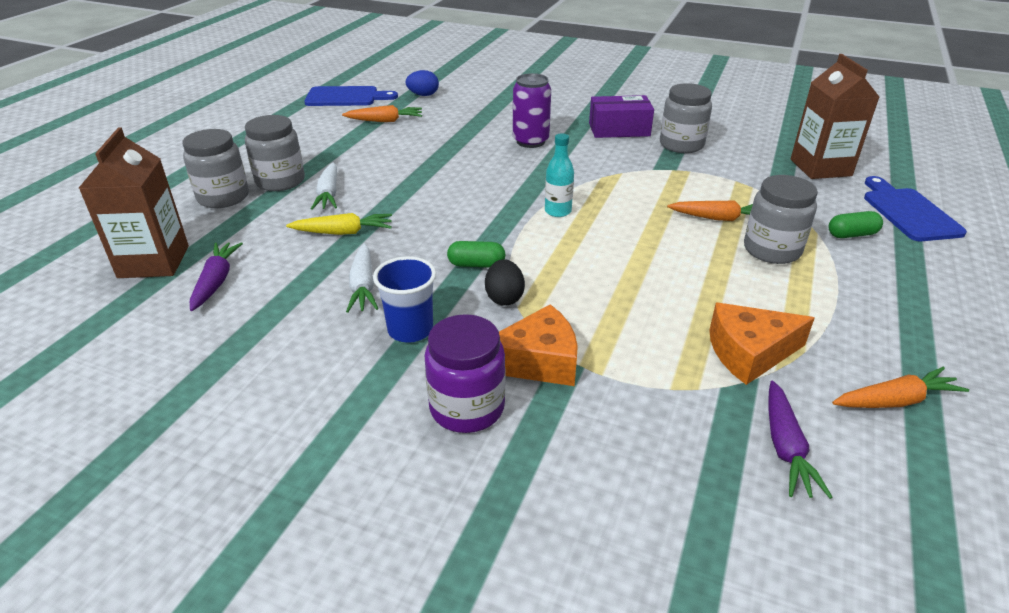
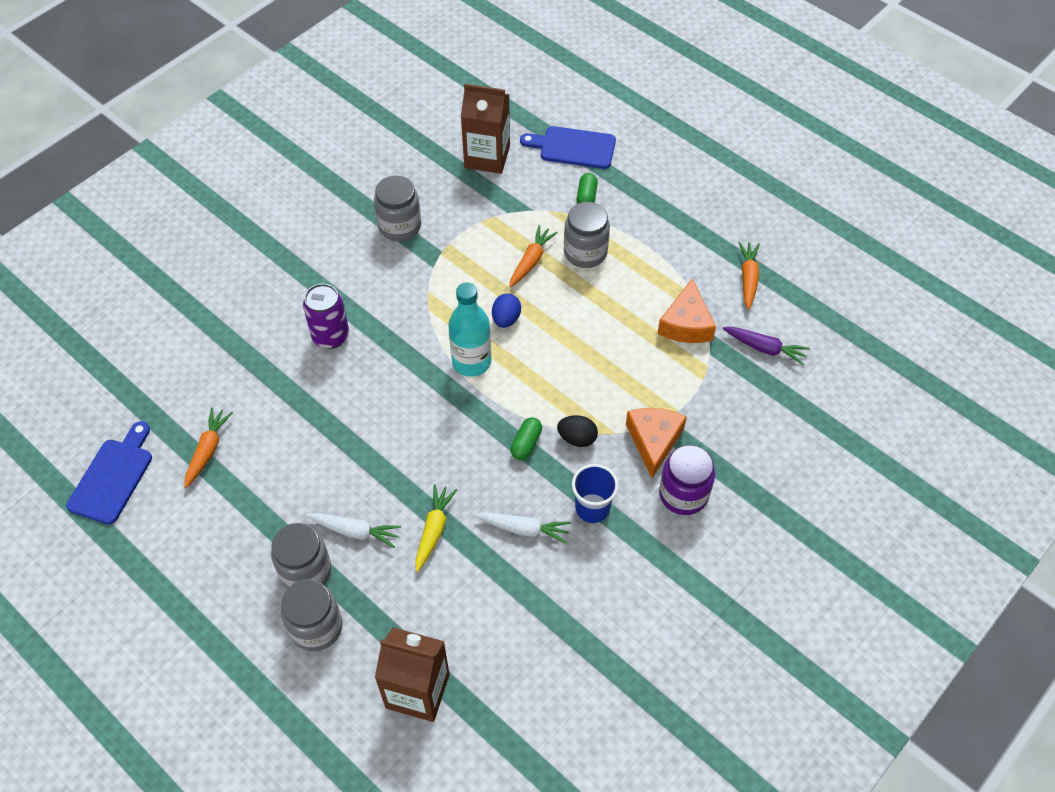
camera: 70 degrees left, 20 degrees up
purple carrot [190,242,243,311] -> none
blue egg [406,70,439,96] -> blue egg moved to [492,293,521,328]
turquoise bottle [545,133,574,217] -> turquoise bottle [448,282,491,377], size x1.65
purple box [589,95,654,138] -> none

